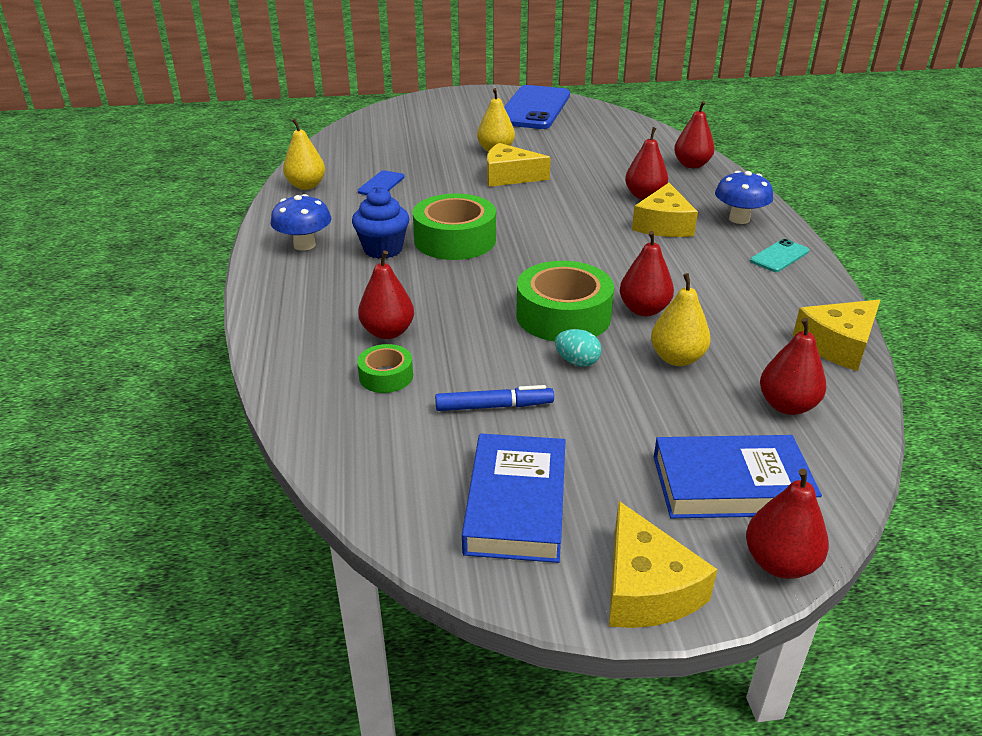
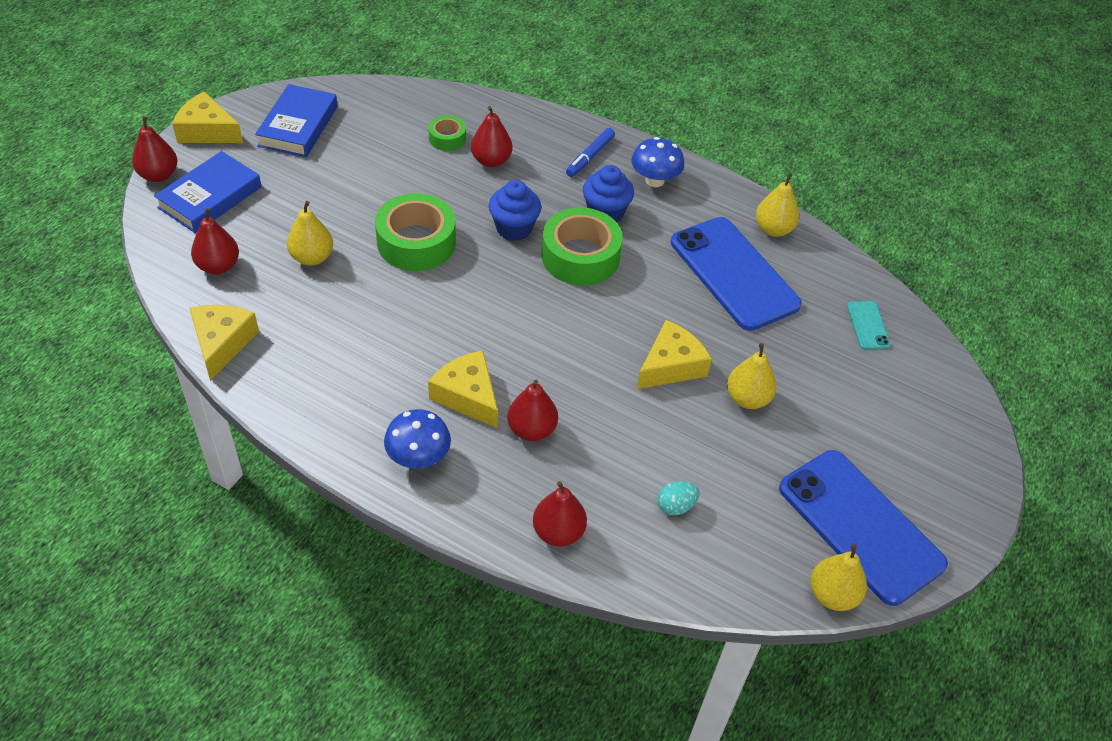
camera: 125 degrees right, 15 degrees up
blue phone [357,170,405,195] -> blue phone [671,217,802,331], size x2.38
blue marker [435,385,554,411] -> blue marker moved to [566,128,615,177]
blue book [462,433,565,563] -> blue book turned 60 degrees clockwise [255,84,338,157]
turquoise egg [555,329,601,367] -> turquoise egg moved to [657,481,699,515]
red pear [620,231,674,316] -> none
turquoise phone [750,239,809,272] -> turquoise phone moved to [847,301,891,350]
none -> blue cupcake [489,180,541,241]
none -> yellow pear [810,544,867,611]

